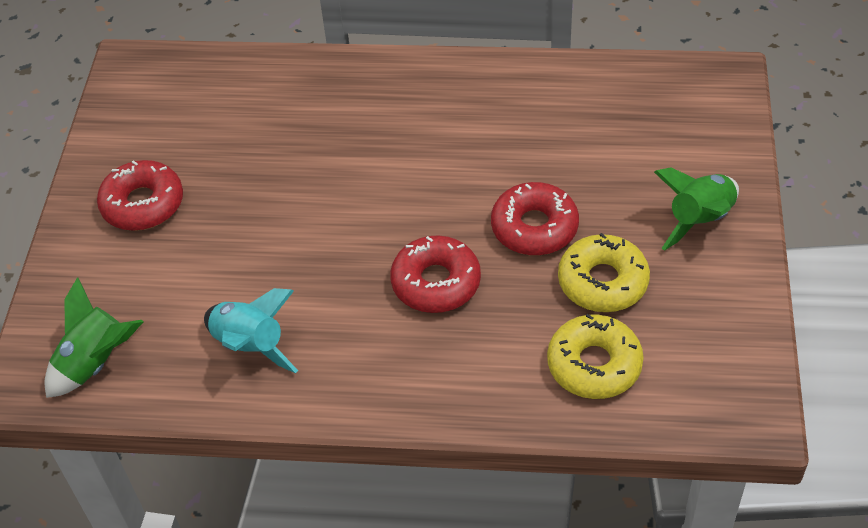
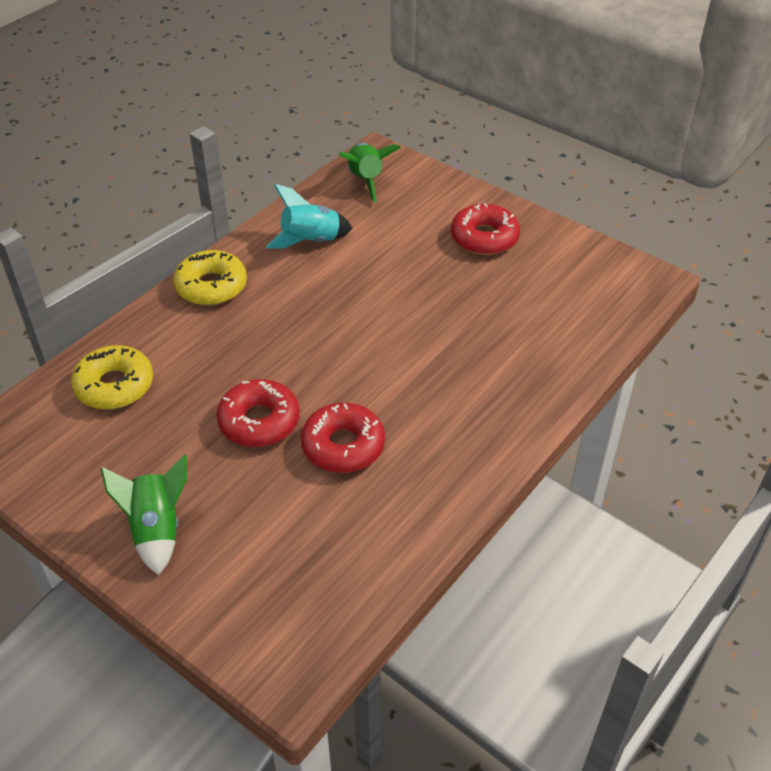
camera: 120 degrees right, 5 degrees down
red donut [390,235,481,313] -> red donut moved to [301,403,385,473]
yellow donut [558,233,650,312] -> yellow donut moved to [173,250,247,305]

